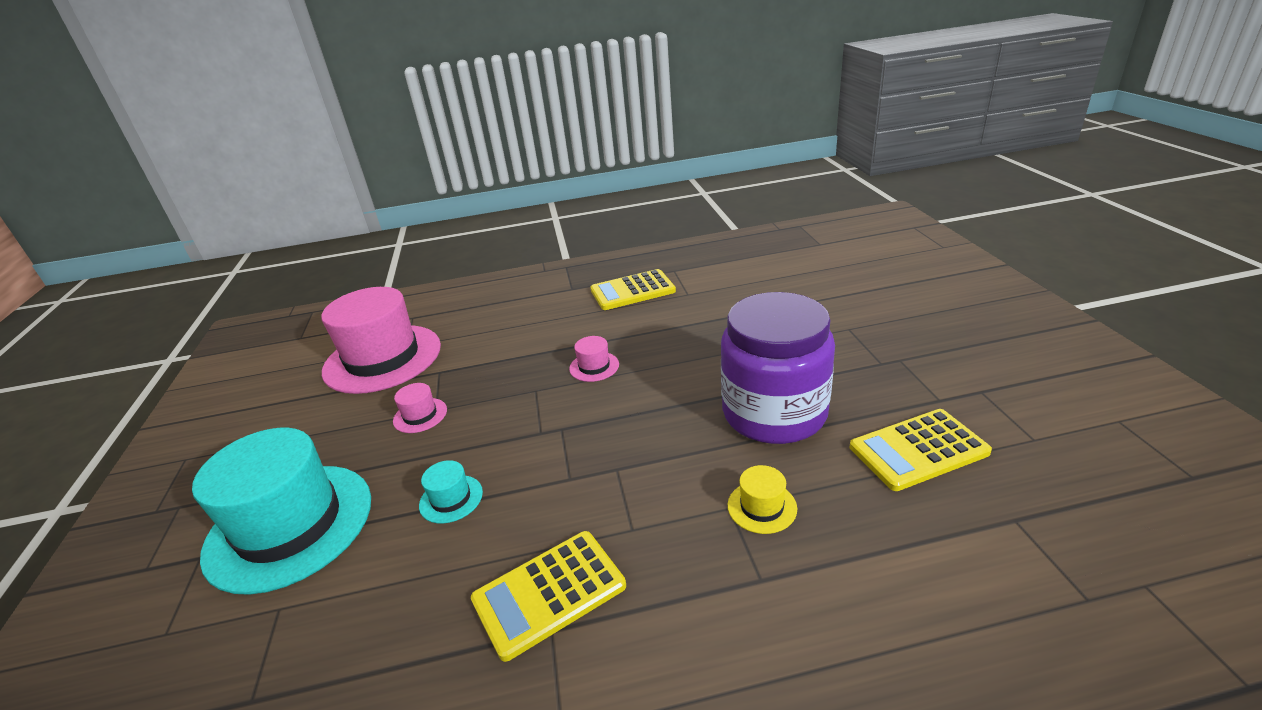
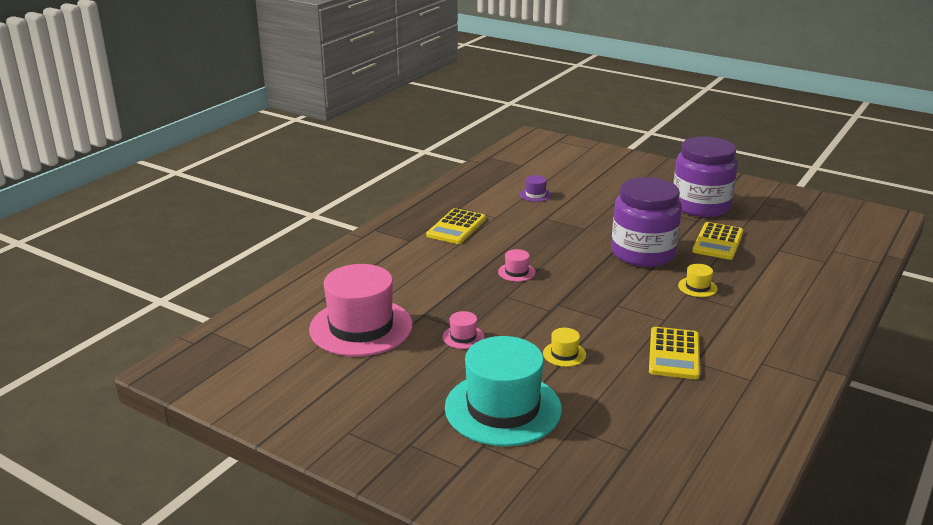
camera: 50 degrees left, 5 degrees down
turquoise hat [419,460,483,524] -> yellow hat [543,328,586,367]
none -> purple hat [520,175,552,202]
none -> purple jar [673,136,738,217]

